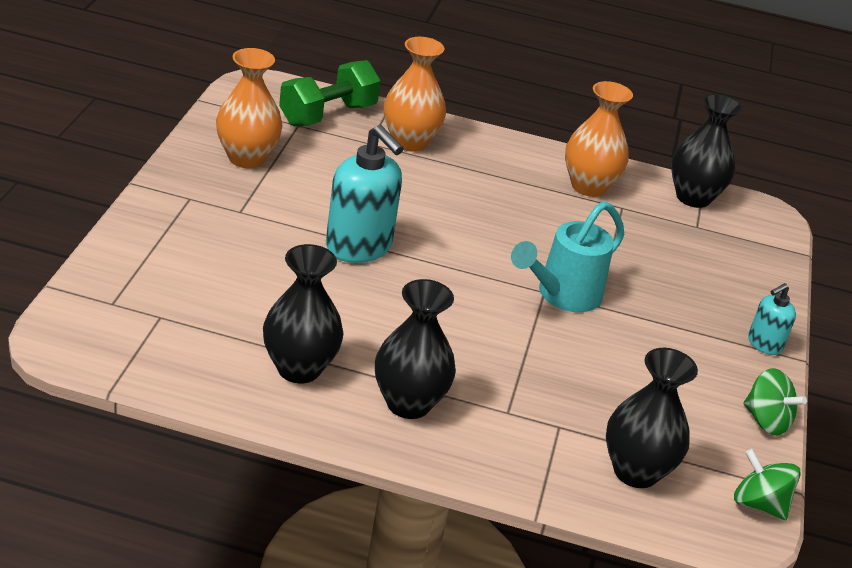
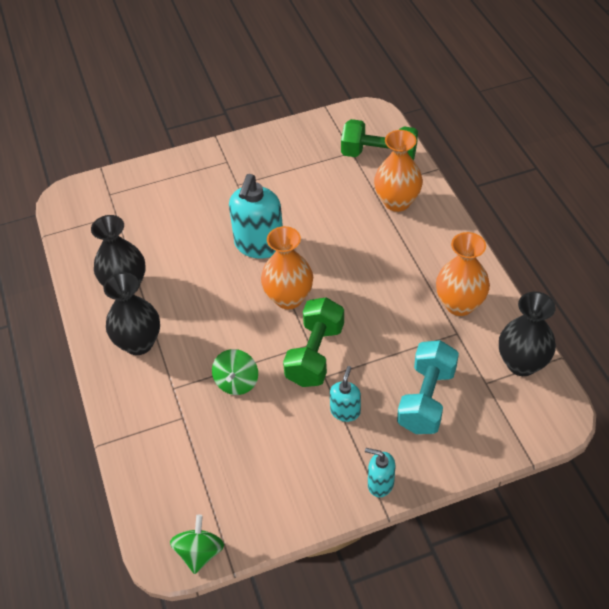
camera: 65 degrees right, 15 degrees up
orange vase [216,48,283,168] -> orange vase moved to [261,226,313,309]
turquoise watering can [511,201,625,312] -> green dumbbell [283,297,344,387]
black vase [606,348,698,488] -> none
green spinning top [743,368,807,436] -> green spinning top moved to [212,349,258,395]
none -> turquoise soap dispenser [330,366,361,422]
none -> turquoise dumbbell [397,340,459,434]

